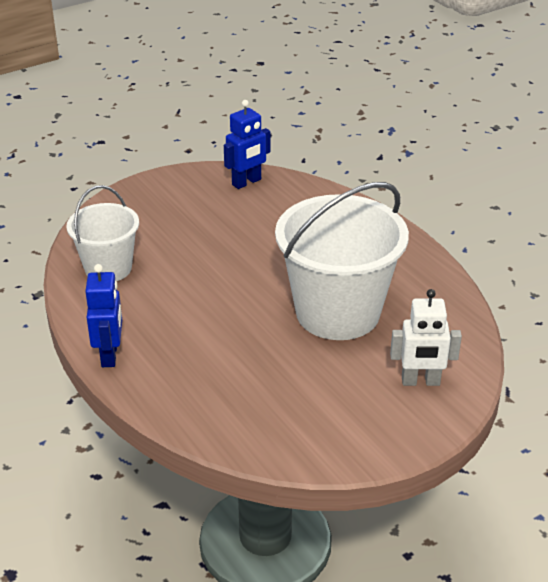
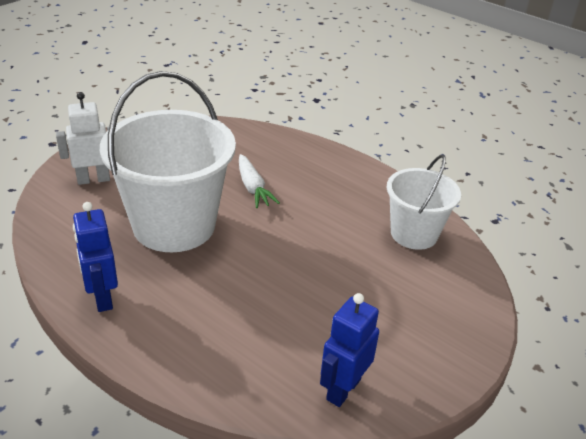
camera: 160 degrees right, 0 degrees up
blue robot [85,264,122,367] -> blue robot moved to [73,202,118,312]
none -> white carrot [239,154,280,208]

